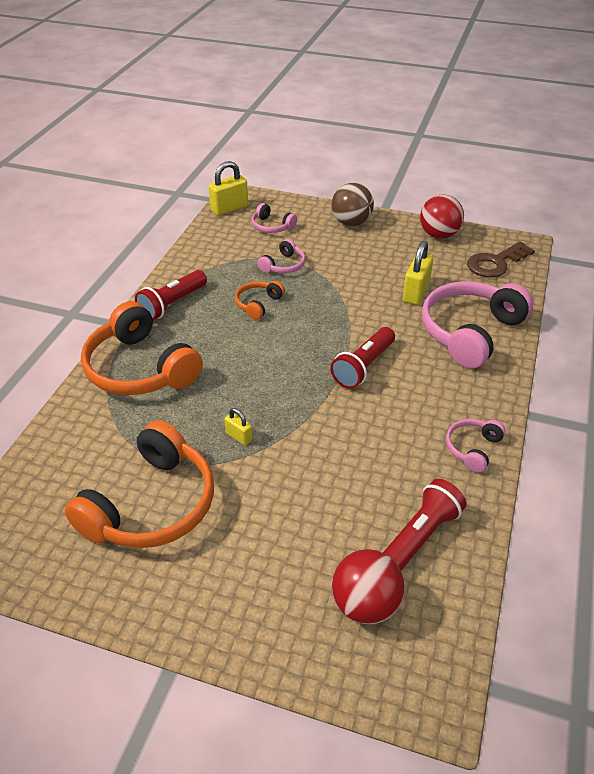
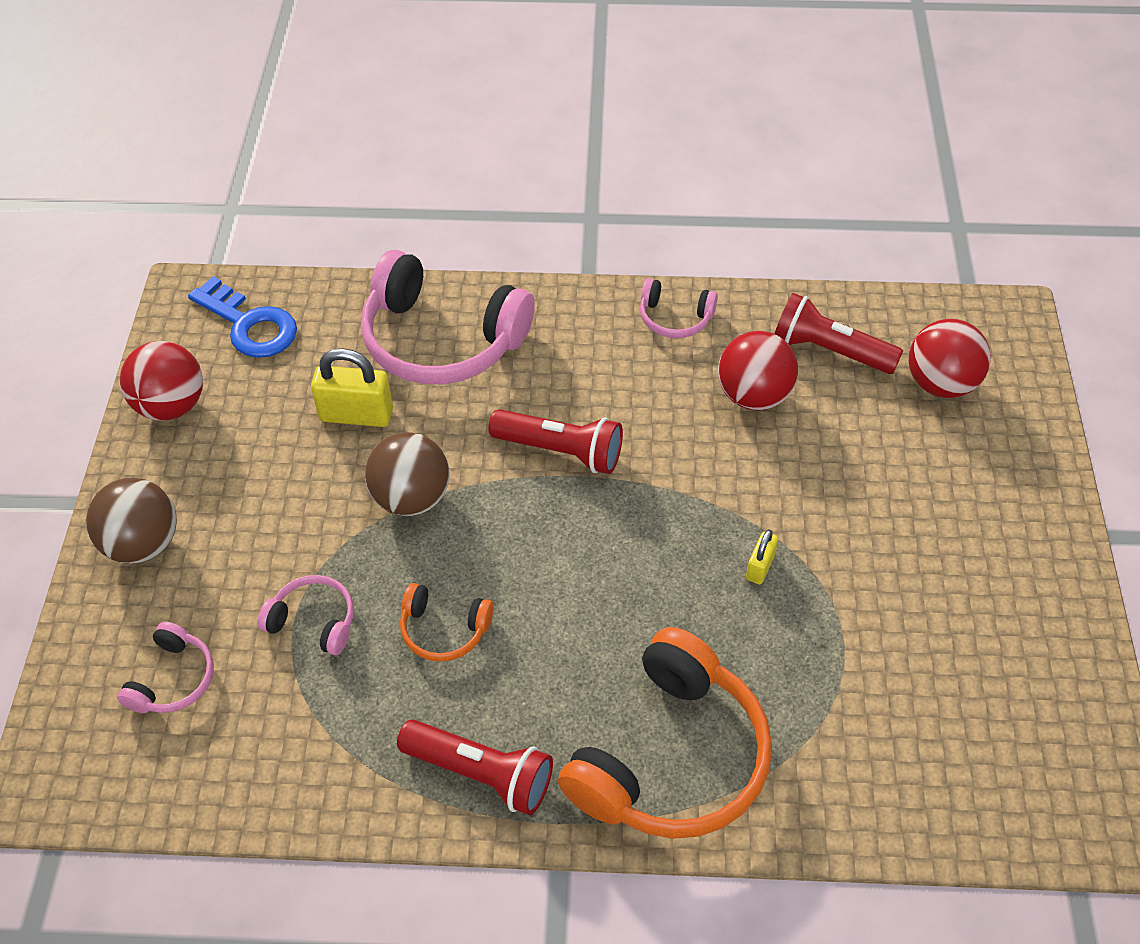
camera: 105 degrees left, 10 degrees up
orange headphones [65,420,214,548] -> none
yellow padlock [209,161,248,216] -> none
brown key [467,241,535,277] -> blue key [188,276,297,358]
none -> brown ball [365,432,449,516]
none -> red ball [718,331,798,411]

